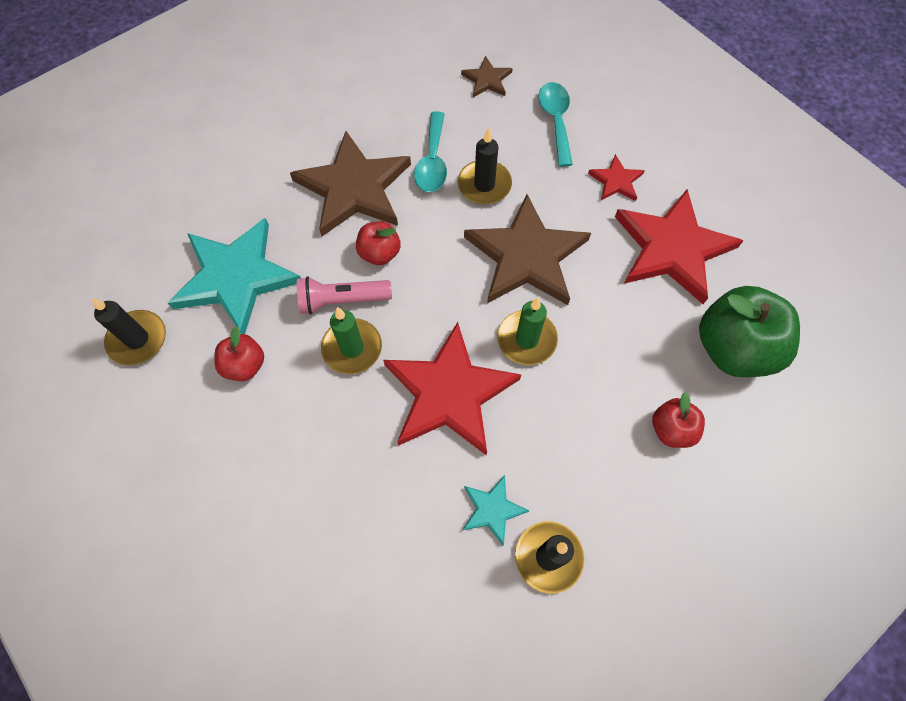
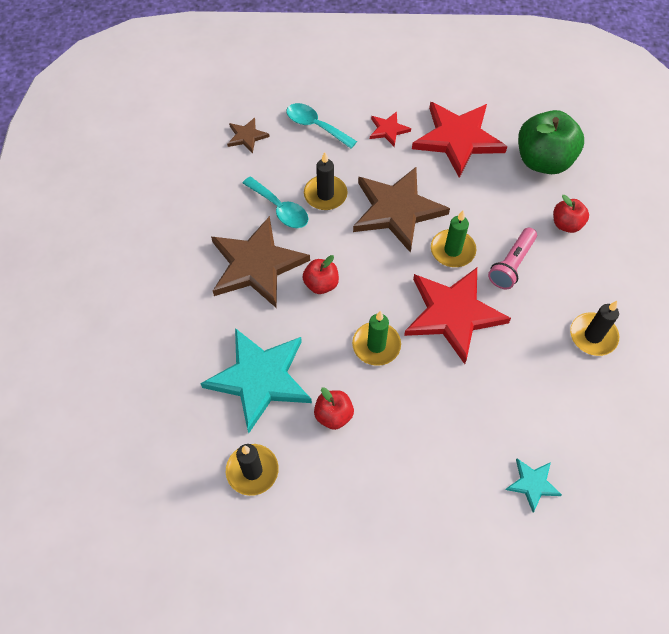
camera: 50 degrees left, 5 degrees down
pink flashlight [297,276,392,315] -> pink flashlight moved to [488,228,537,289]
turquoise star [463,475,530,546] -> turquoise star moved to [505,458,562,512]

